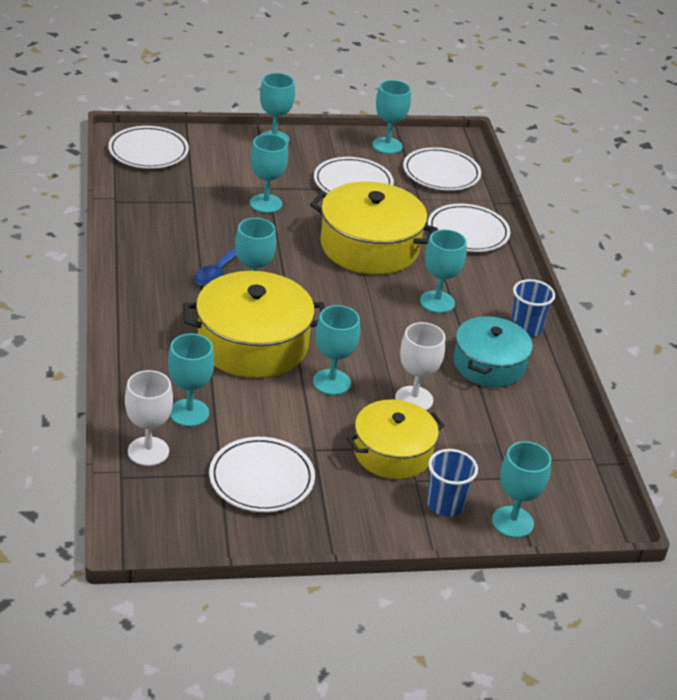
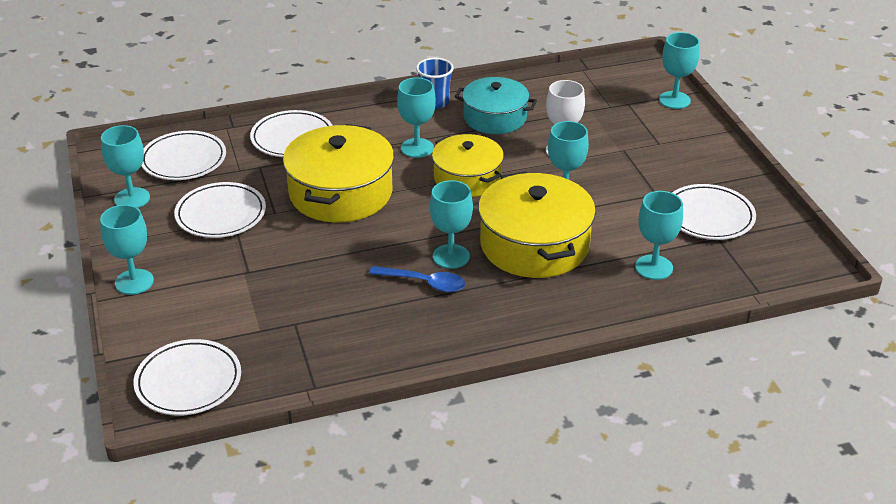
camera: 95 degrees left, 0 degrees up
white goblet [125,370,173,466] -> none
turquoise goblet [250,134,288,213] -> none
yellow pot [347,399,445,479] -> yellow pot moved to [432,134,504,197]
blue cup [427,449,478,517] -> none

